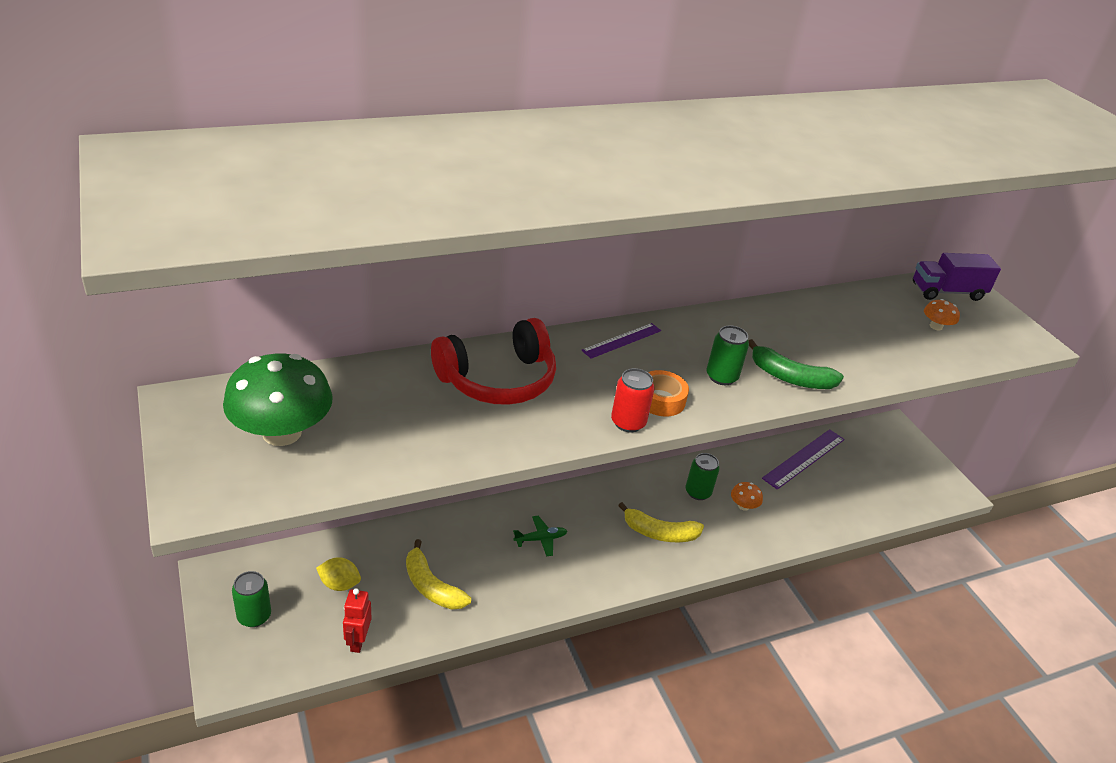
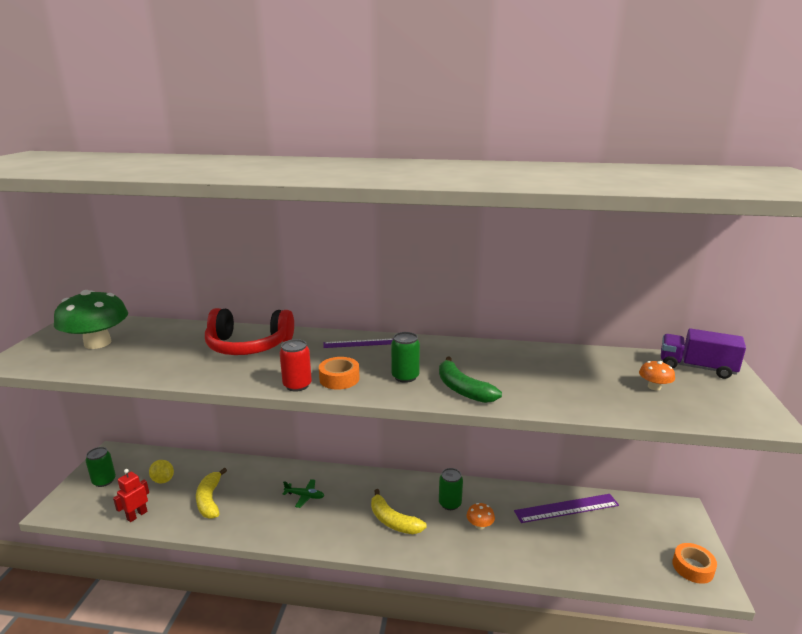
camera: 35 degrees right, 15 degrees down
none -> orange tape [672,543,717,584]

